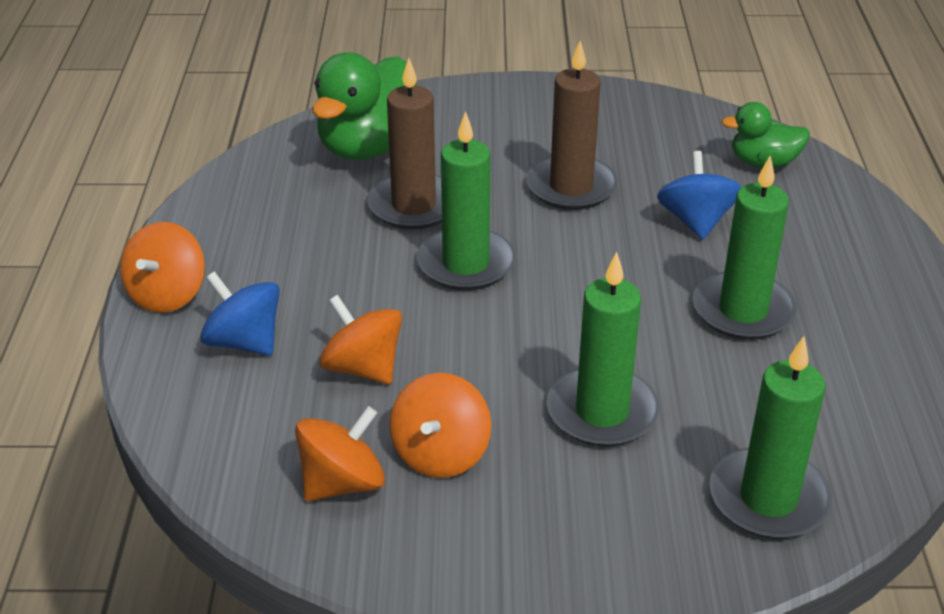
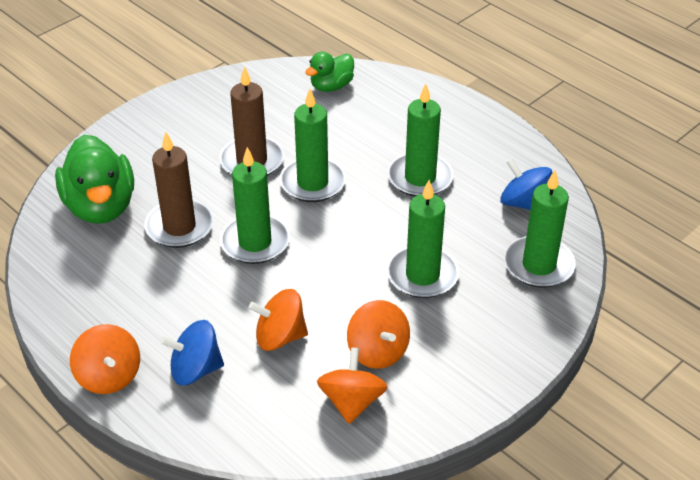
camera: 45 degrees left, 5 degrees up
blue spinning top [657,151,742,240] -> blue spinning top moved to [500,159,552,210]
none -> green candle [280,89,346,202]

